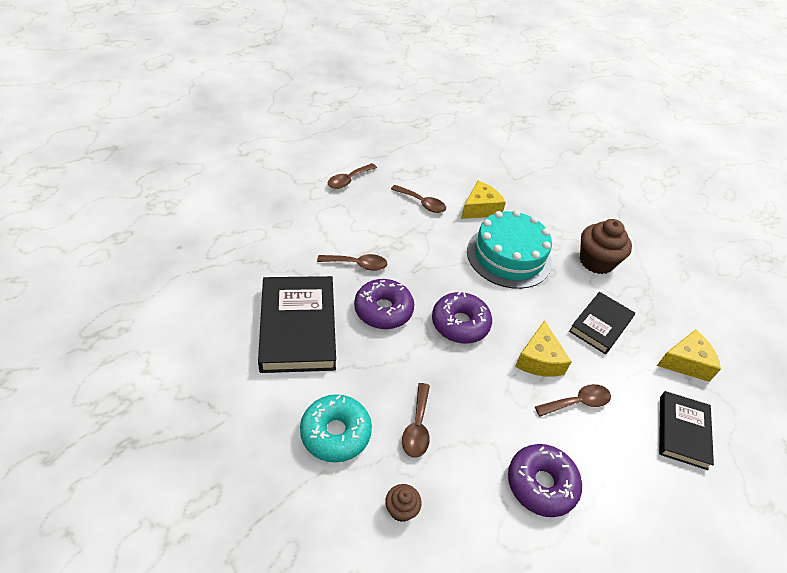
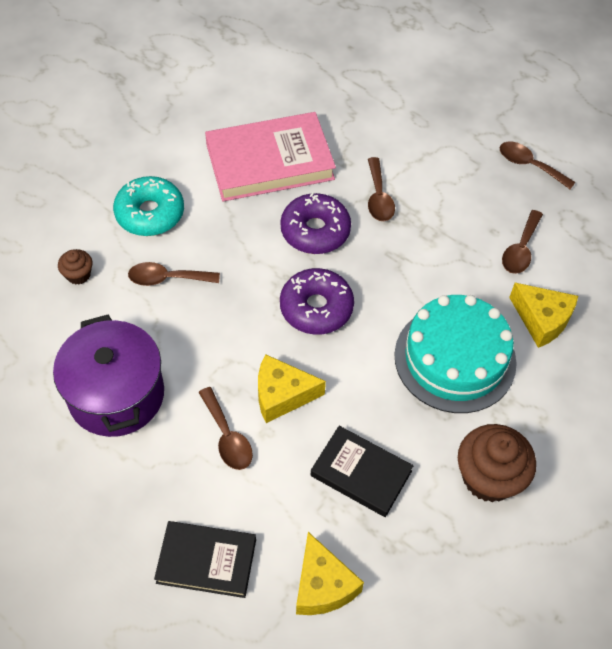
camera: 85 degrees right, 10 degrees up
black book [258,276,336,373] -> pink book [205,112,336,201]
purple donut [508,444,582,517] -> purple pot [53,315,164,437]

